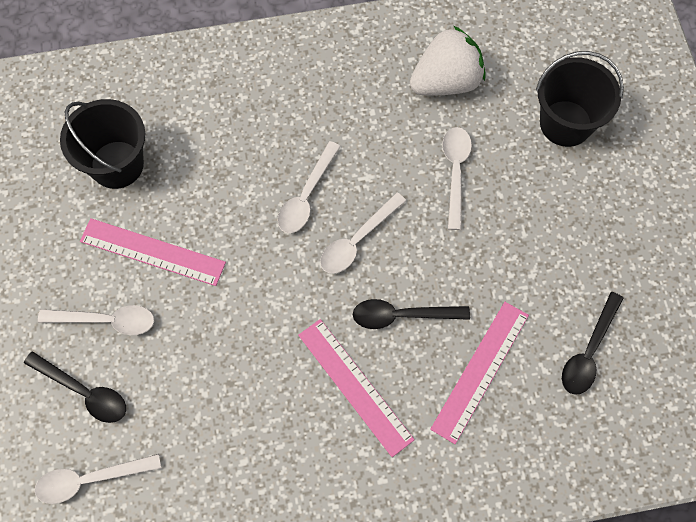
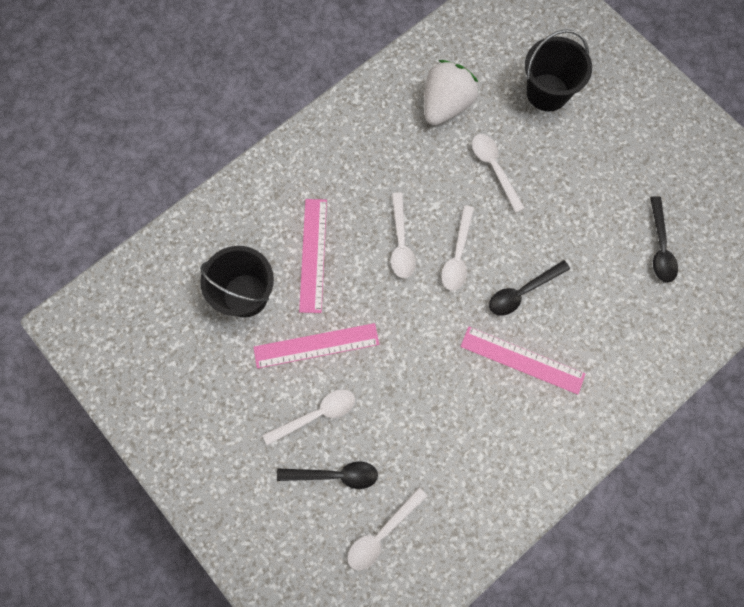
camera: 30 degrees left, 5 degrees up
pink ruler [430,302,529,444] -> pink ruler moved to [299,199,327,313]

